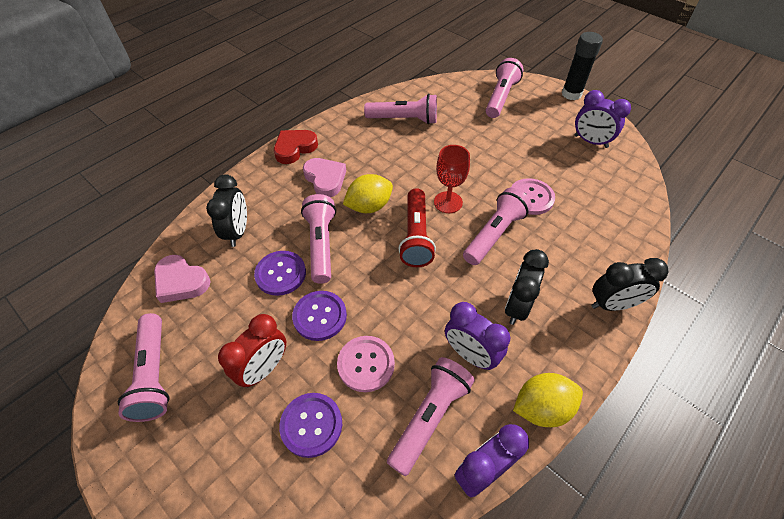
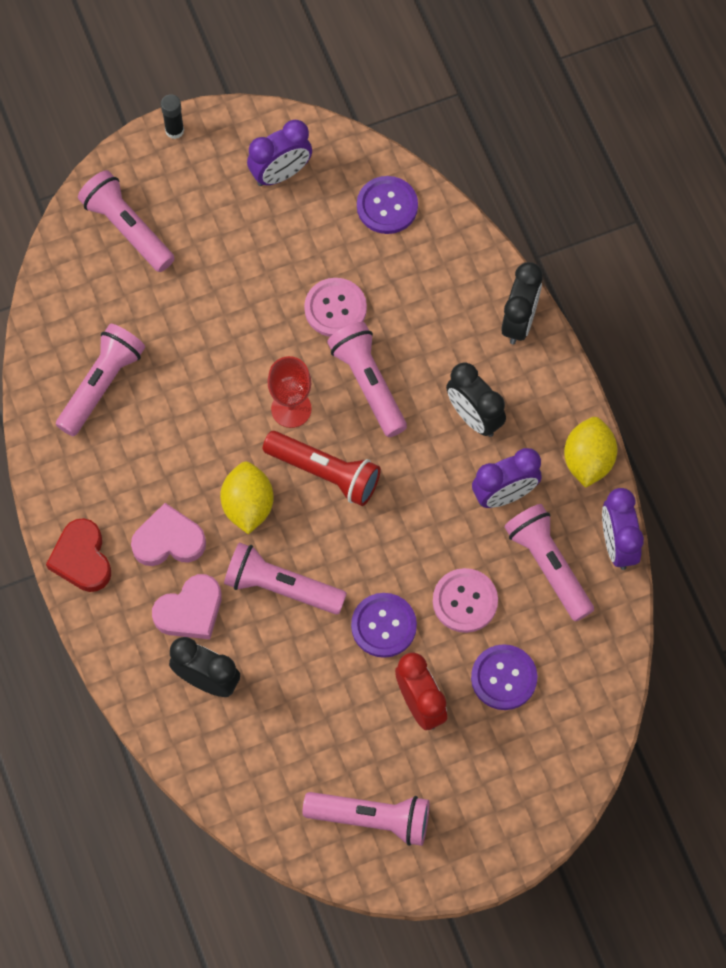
camera: 65 degrees left, 15 degrees up
pink heart [154,255,211,303] -> pink heart moved to [152,574,222,639]
purple button [254,251,306,296] -> purple button moved to [357,176,418,234]
black glue stick [562,32,603,100] -> black glue stick [161,94,184,139], size x0.59

